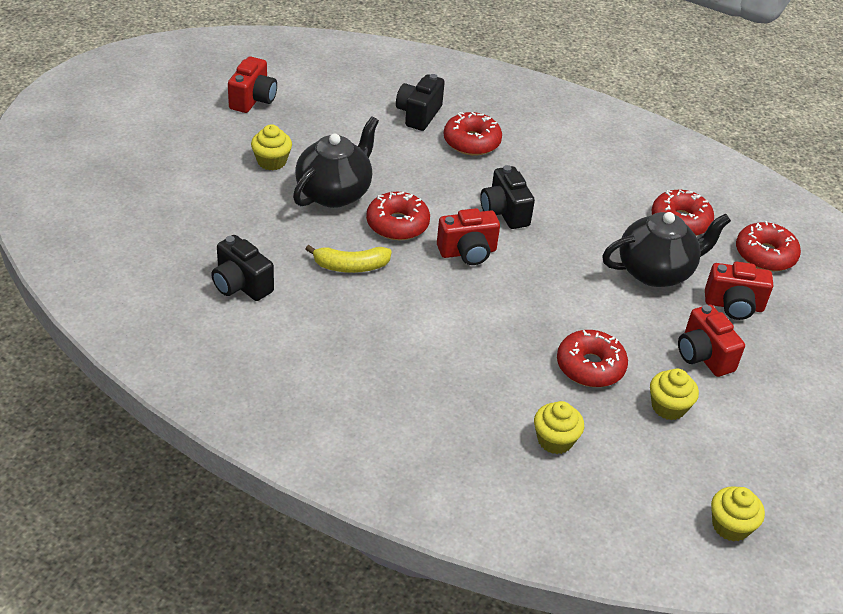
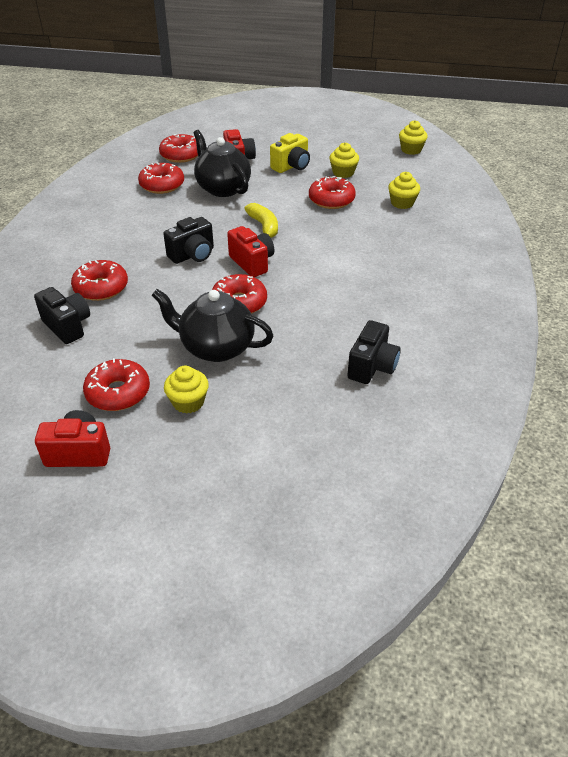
camera: 105 degrees left, 0 degrees up
yellow banana [305,245,392,273] -> yellow banana moved to [244,203,278,238]
black camera [396,74,445,131] -> black camera turned 135 degrees counterclockwise [34,287,90,344]
red camera [678,305,745,377] -> yellow camera [270,133,310,173]
none -> red donut [83,358,150,411]

